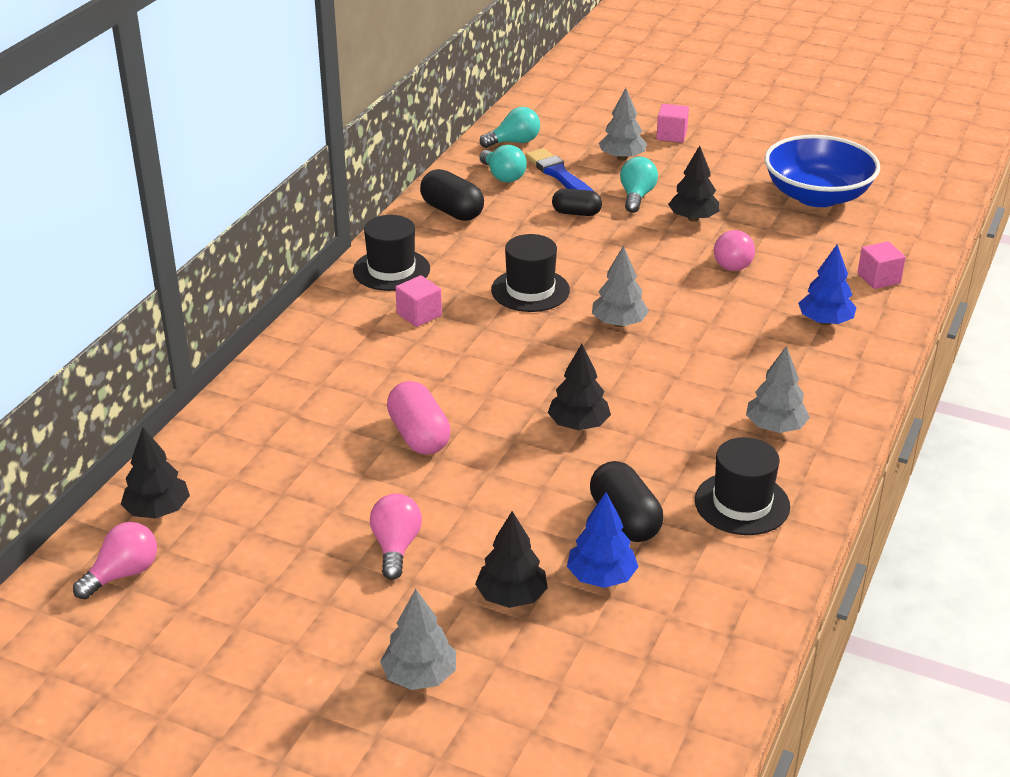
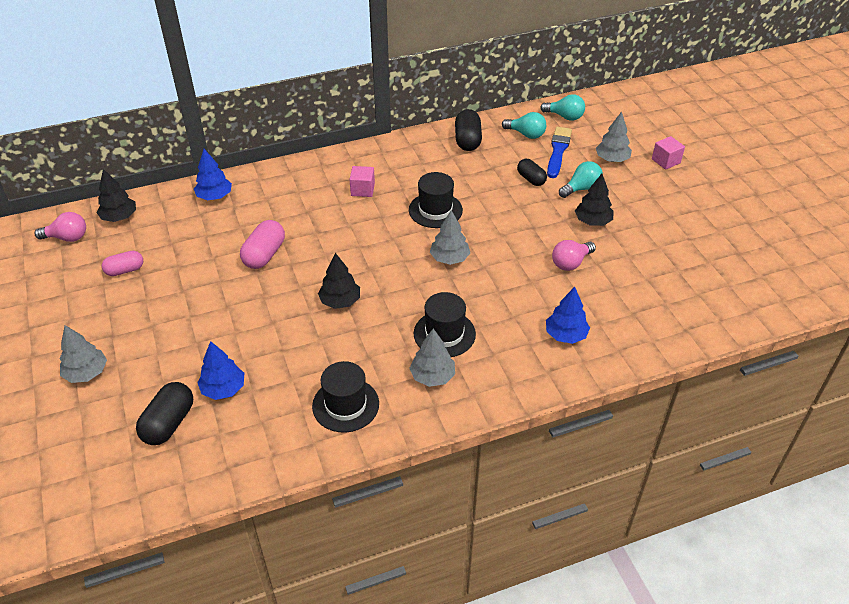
camera: 45 degrees right, 10 degrees up
black hat [353,215,430,291] -> black hat moved to [414,292,476,357]
pink light bulb [370,494,422,580] -> none
black tree [475,511,548,608] -> none
turquoise light bulb [479,145,527,183] -> turquoise light bulb turned 75 degrees counterclockwise [502,112,546,139]
black capsule [590,461,664,542] -> black capsule moved to [136,382,193,445]
blue bowl [764,135,880,207] -> none
pink cube [857,241,906,289] -> none
none -> pink capsule [102,251,143,276]
none -> blue tree [194,149,232,200]

